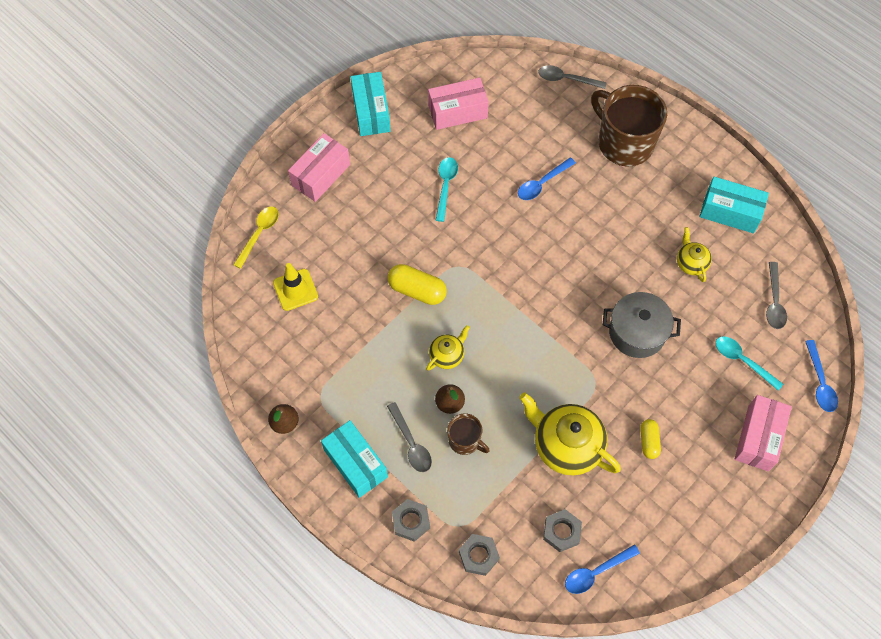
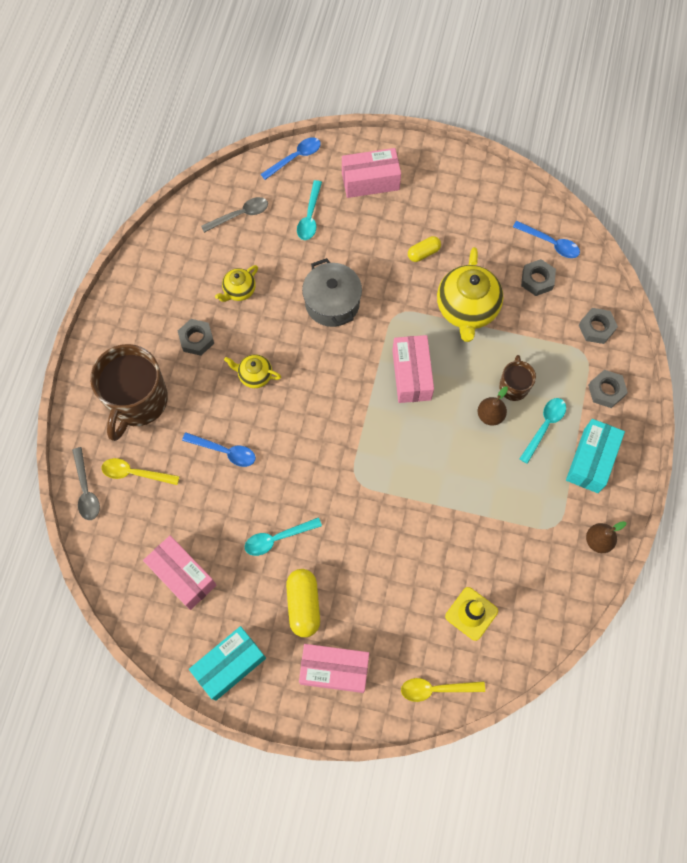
camera: 120 degrees left, 5 degrees up
grey spoon [387,402,432,472] -> turquoise spoon [520,398,566,464]
yellow capsule [388,264,447,305] -> yellow capsule moved to [286,569,320,637]
yellow teapot [426,325,470,371] -> yellow teapot moved to [224,354,281,388]
turquoise box [699,177,769,233] -> none
none -> yellow spoon [101,458,180,485]
none -> grey nut [178,319,214,356]
none -> pink box [392,335,434,403]

